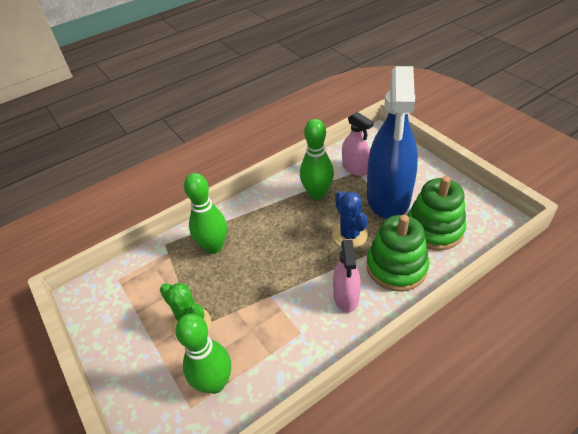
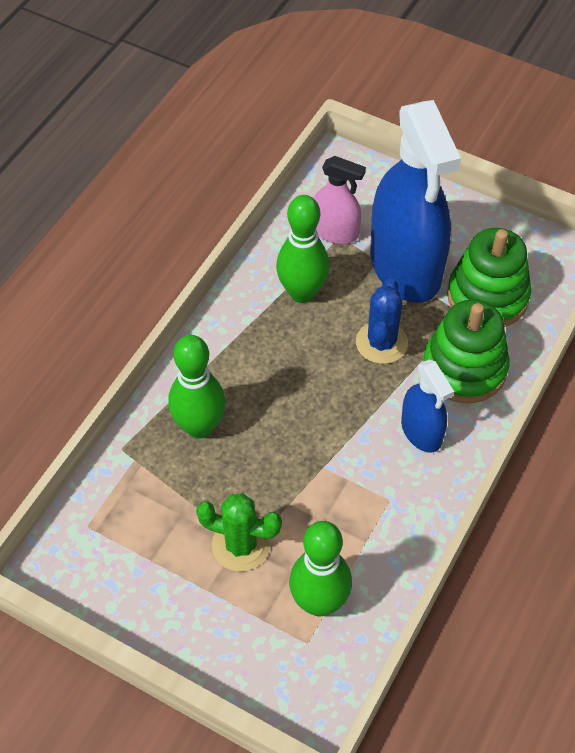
camera: 30 degrees left, 10 degrees up
blue cactus [332,191,368,248] -> blue cactus turned 60 degrees clockwise [356,278,408,364]
pink spray bottle [333,240,361,313] -> blue spray bottle [401,360,454,452]

